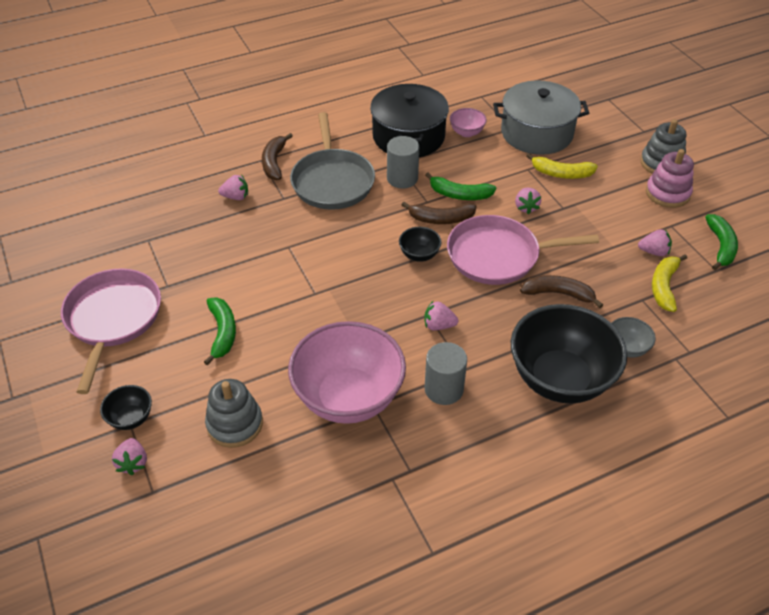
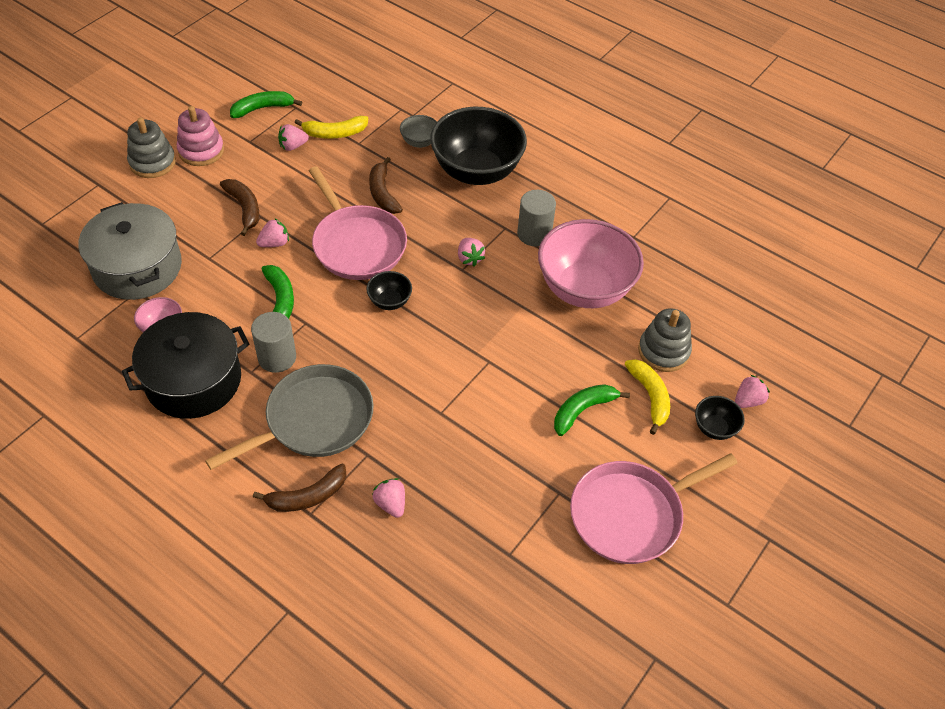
camera: 120 degrees left, 5 degrees up
brown banana [402,202,477,224] -> brown banana moved to [220,179,259,236]
yellow banana [526,153,598,179] -> yellow banana moved to [625,359,670,435]
pink strawberry [638,229,672,256] -> pink strawberry turned 90 degrees counterclockwise [278,124,309,151]

